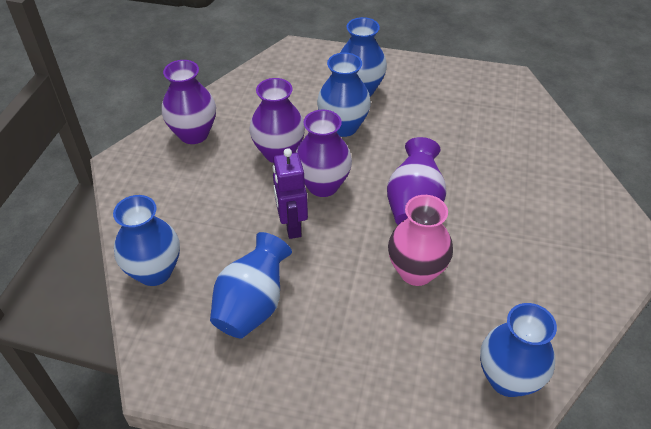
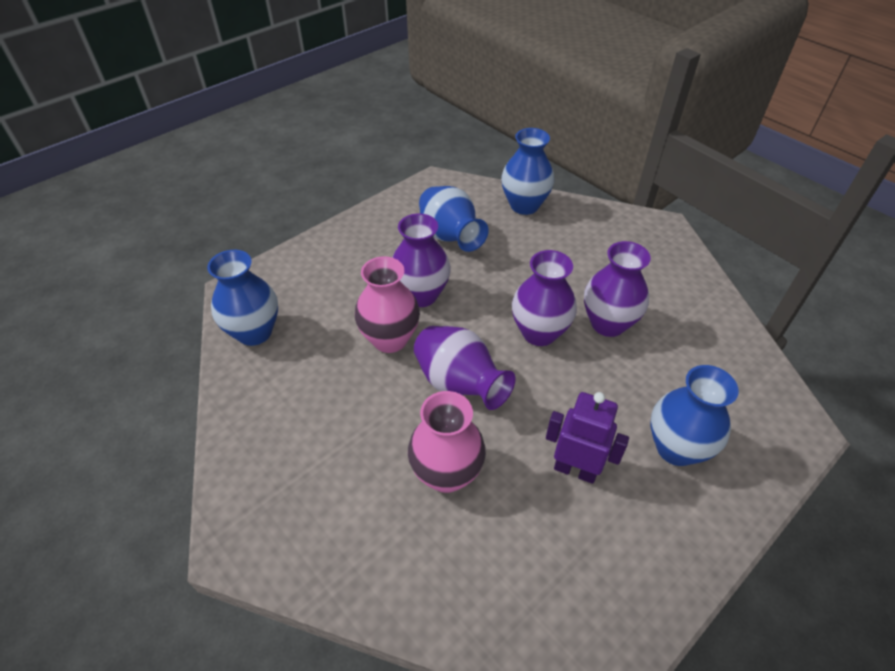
camera: 125 degrees right, 0 degrees up
purple vase [162,60,216,144] -> purple vase moved to [392,213,451,307]
purple robot [273,148,308,239] -> purple robot moved to [546,392,629,484]
blue vase [317,52,371,137] -> none
none -> pink vase [408,391,486,493]

